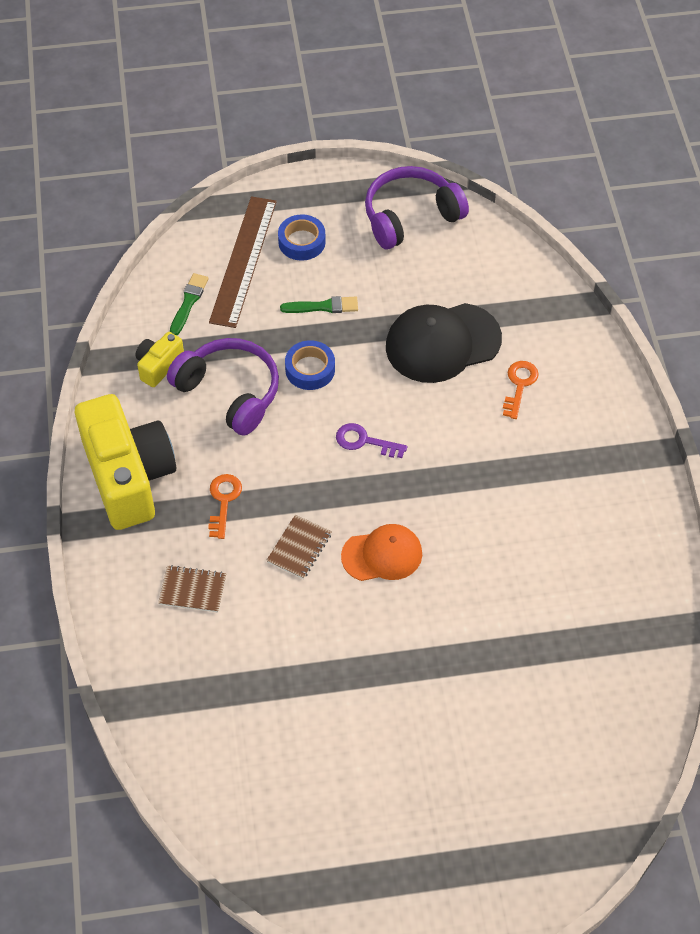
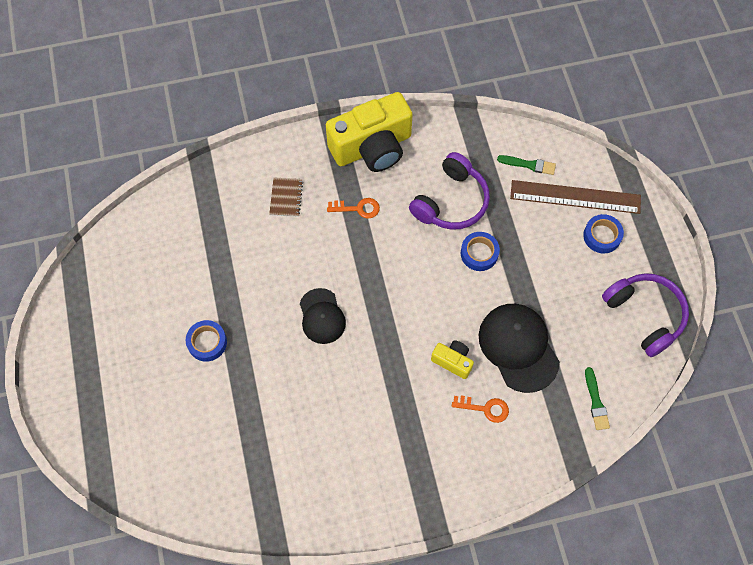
camera: 85 degrees right, 10 degrees up
yellow camera [136,332,184,387] -> yellow camera moved to [431,341,474,379]
brown notebook [266,515,332,579] -> none
green brush [280,296,358,313] -> green brush moved to [585,367,610,430]
purple key [336,423,407,458] -> none
orange cap [341,524,422,581] -> black cap [300,288,346,344]
none -> blue tape [186,320,227,362]

